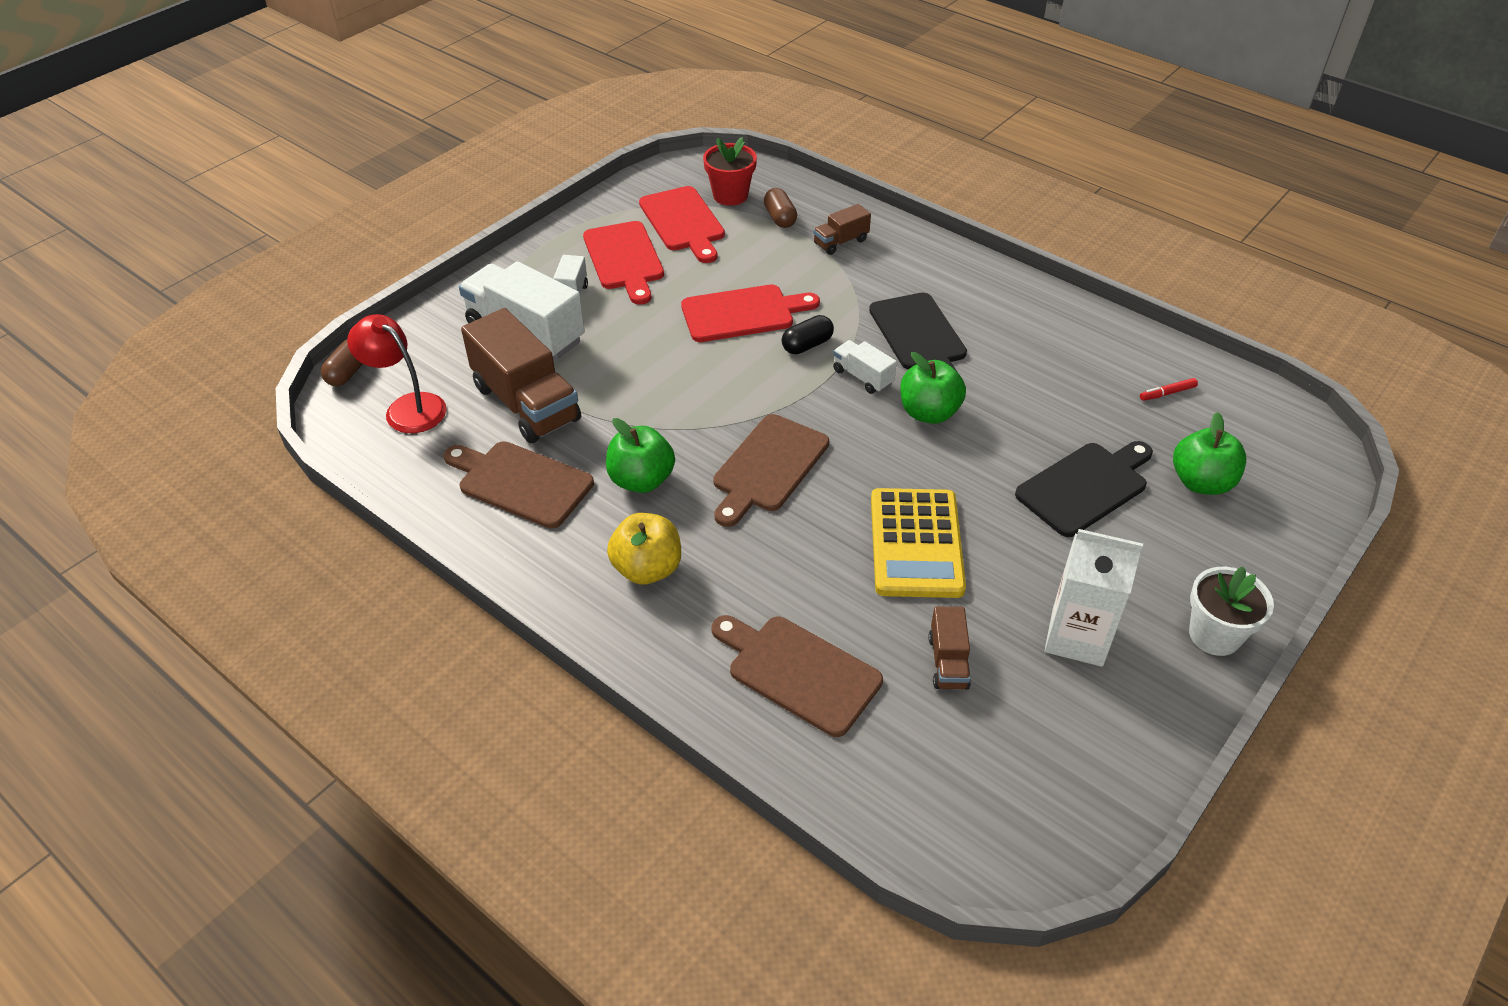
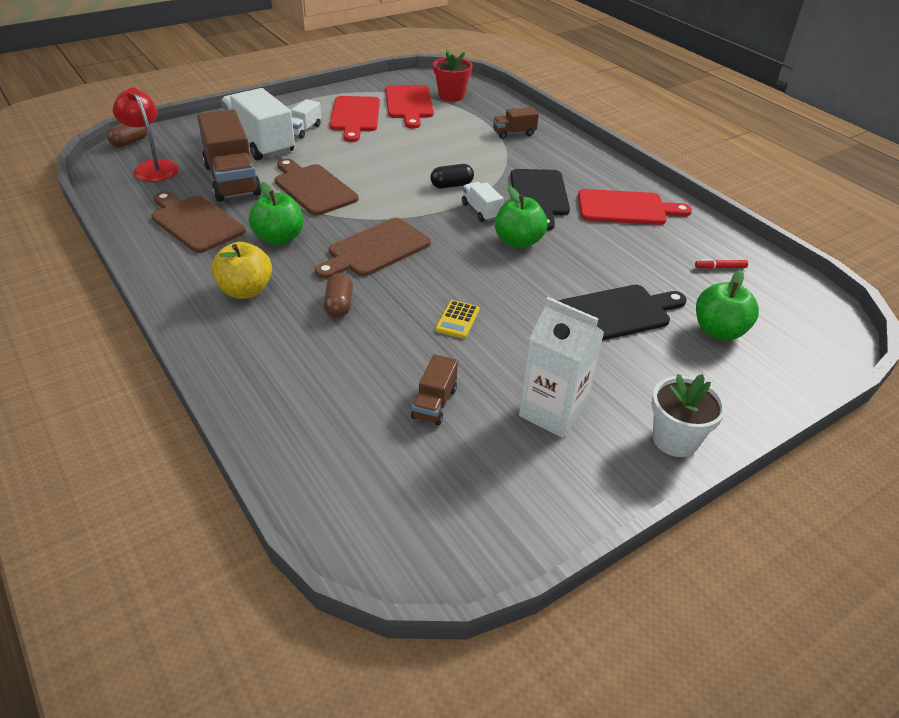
camera: 15 degrees right, 5 degrees down
red cutting board [681,284,820,342] -> red cutting board moved to [578,189,692,225]
brown cutting board [712,615,883,737] -> brown cutting board moved to [275,158,359,216]
brown capsule [764,188,797,228] -> brown capsule moved to [324,273,353,318]
yellow calculator [871,488,966,598] -> yellow calculator [435,300,480,339], size x0.45

